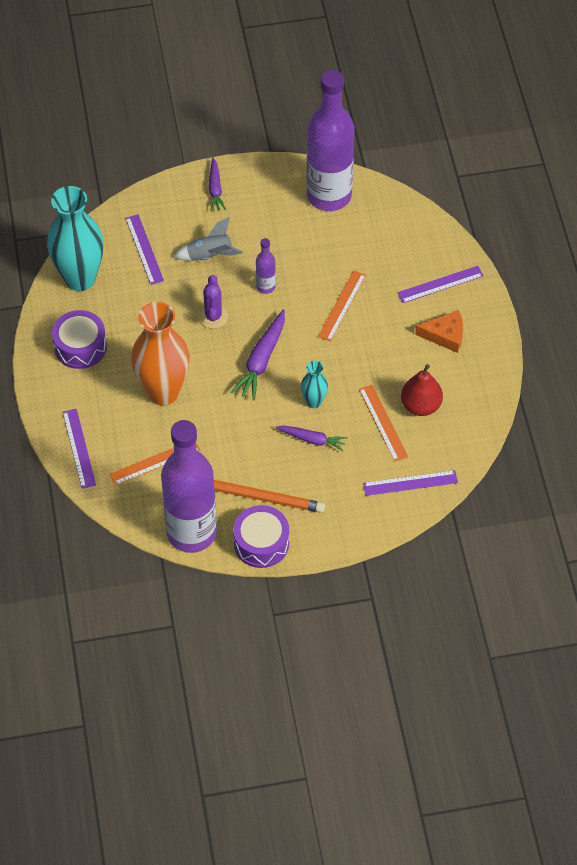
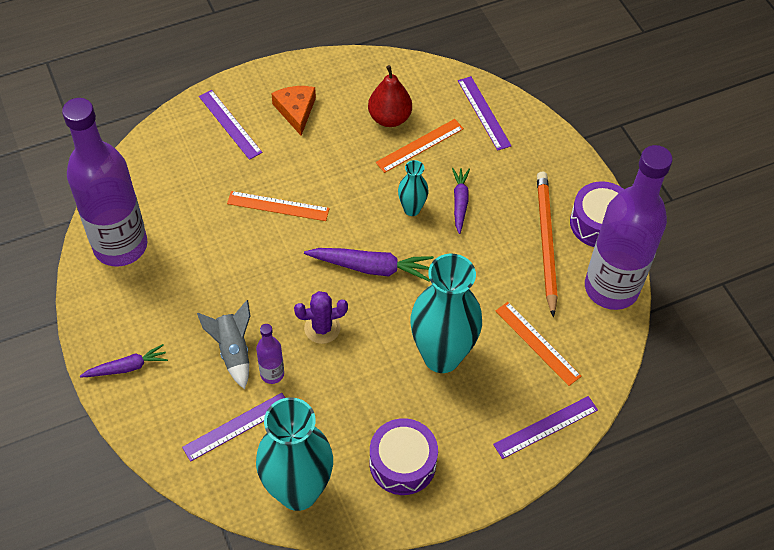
camera: 105 degrees left, 0 degrees up
orange vase [131,302,190,406] -> turquoise vase [411,254,482,373]
purple bottle [256,238,276,294] -> purple bottle moved to [256,324,284,384]

